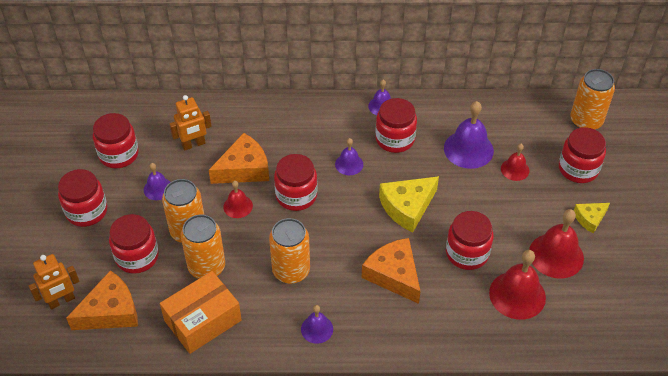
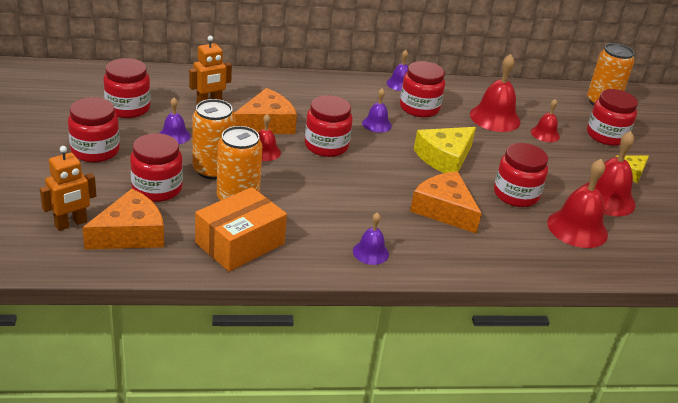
camera: 10 degrees left, 15 degrees down
orange can [269,218,310,284] -> none
purple bell [444,101,494,169] -> red bell [470,54,521,132]

